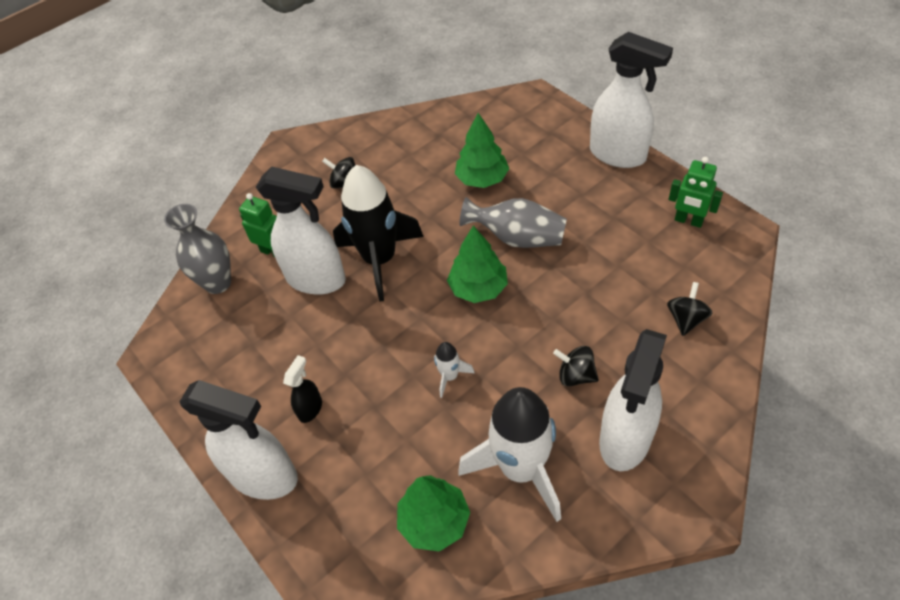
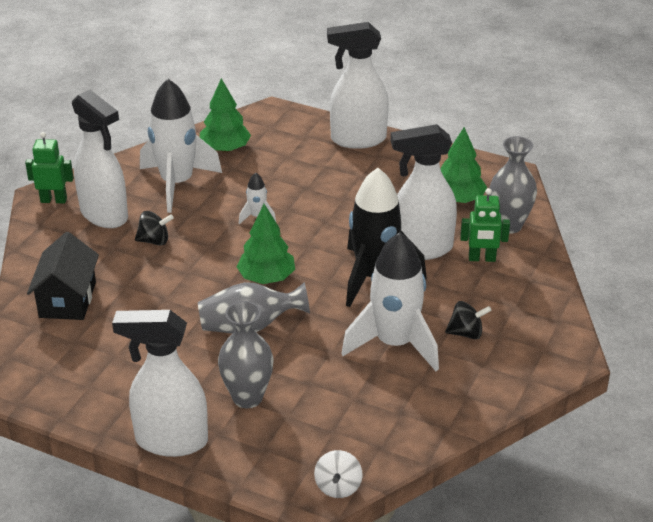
camera: 150 degrees right, 15 degrees down
black spray bottle [283,355,322,423] -> none
green tree [455,113,509,188] -> green tree moved to [440,127,487,203]
white spray bottle [599,329,667,471] -> white spray bottle turned 135 degrees clockwise [72,90,128,228]
black spinning top [667,282,712,336] -> black house [27,232,99,320]
green robot [668,157,723,228] -> green robot moved to [25,132,74,204]
none -> grey vase [218,301,273,408]
none -> white spinning top [314,450,362,498]
none -> white rocket [341,232,439,371]

